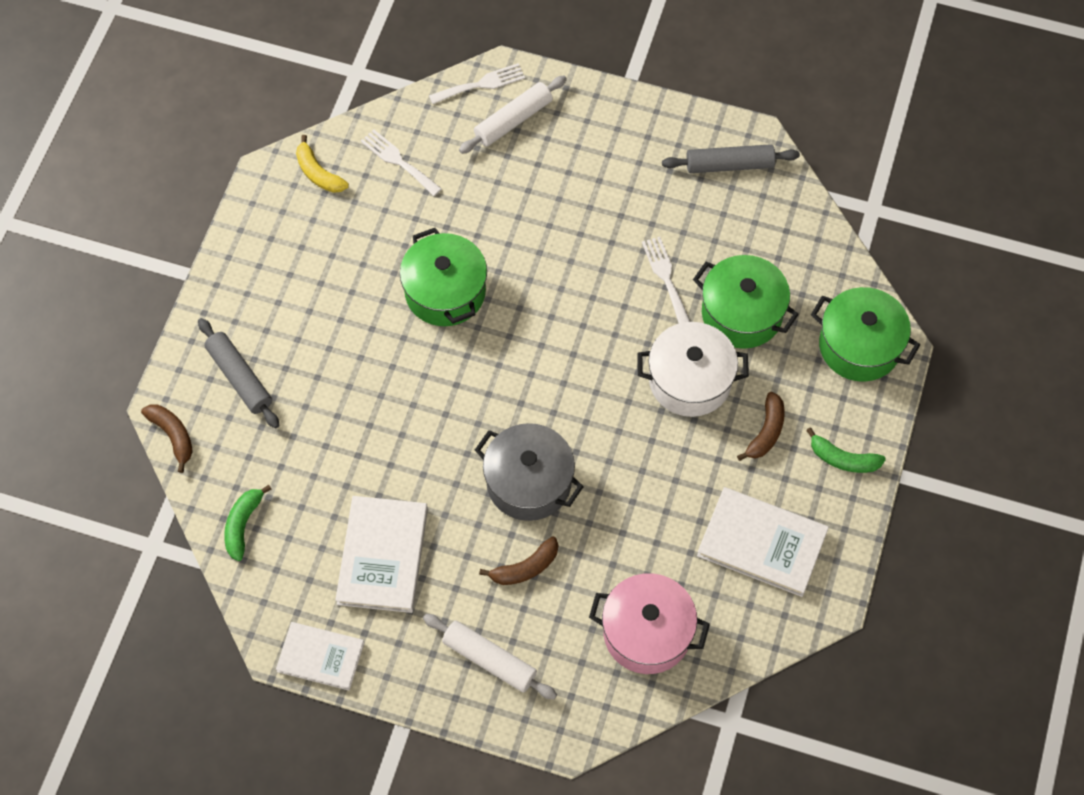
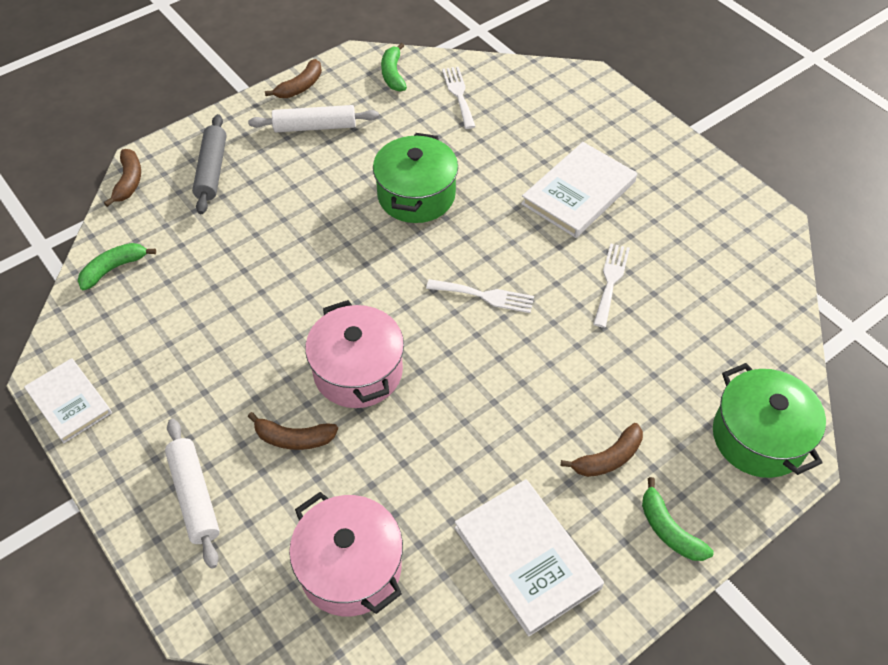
camera: 35 degrees right, 10 degrees down
yellow banana [296,135,349,193] -> green banana [381,43,407,92]
white book [335,496,428,613] -> white book moved to [521,142,637,238]
white fork [429,63,525,104] -> white fork moved to [426,279,534,313]
white rolling pin [459,75,567,154] -> white rolling pin moved to [248,105,379,132]
grey pot [475,423,584,521] -> pink pot [305,300,404,408]
white pot [637,322,749,417] -> none
grey rolling pin [662,144,800,173] -> none
green pot [693,255,799,349] -> none
none -> brown banana [265,59,322,98]

